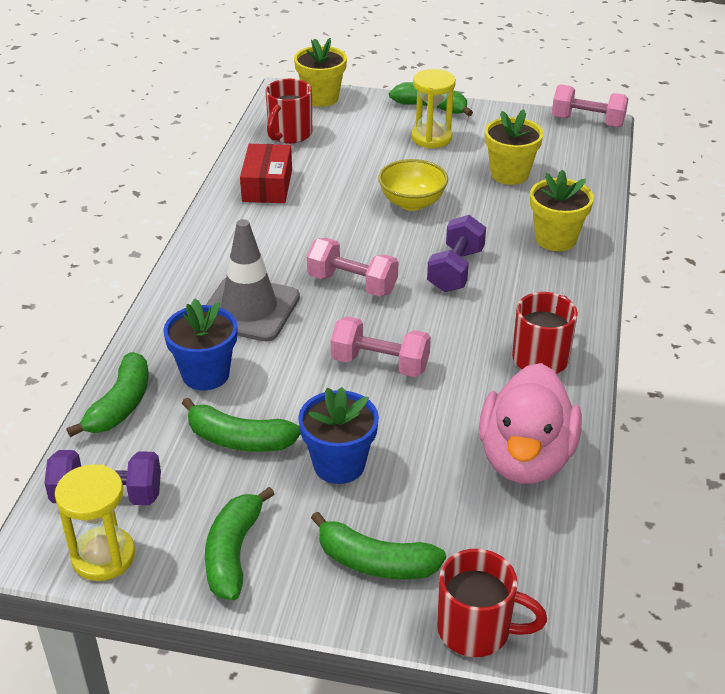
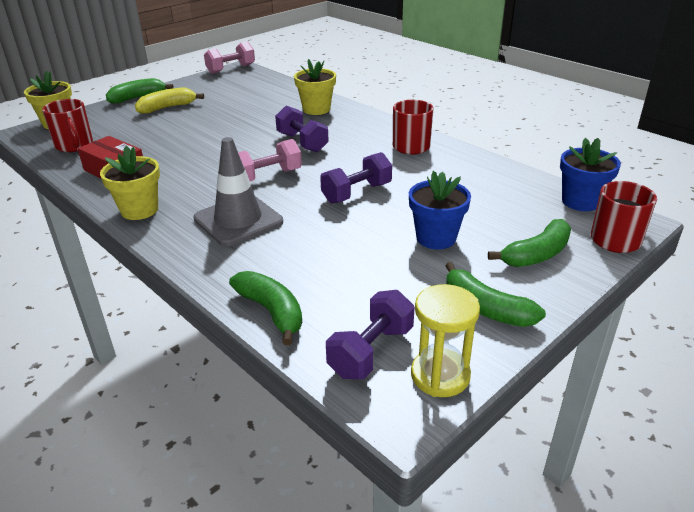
camera: 55 degrees left, 5 degrees down
blue flower pot [163,299,238,390] -> blue flower pot moved to [560,138,621,211]
green banana [182,397,301,452] -> none
pink dumbbell [331,316,431,377] -> purple dumbbell [320,152,392,203]
yellow bowl [378,159,448,211] -> none
yellow hourglass [411,69,456,149] -> yellow banana [135,87,204,114]
pink duck [479,363,582,484] -> none
yellow flower pot [485,109,544,185] -> yellow flower pot moved to [100,146,160,220]

